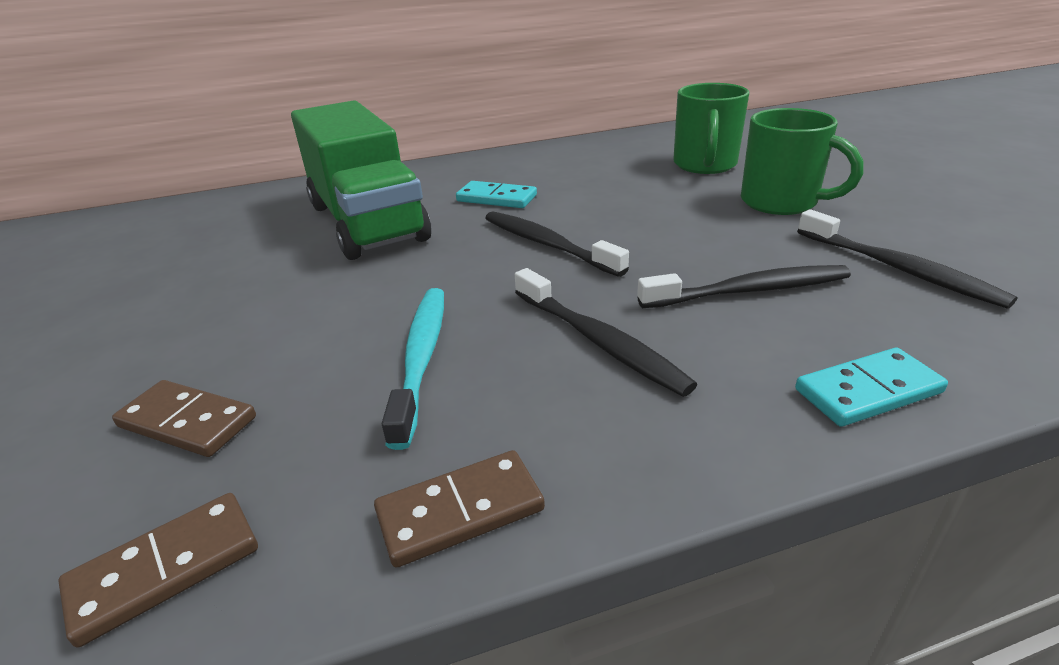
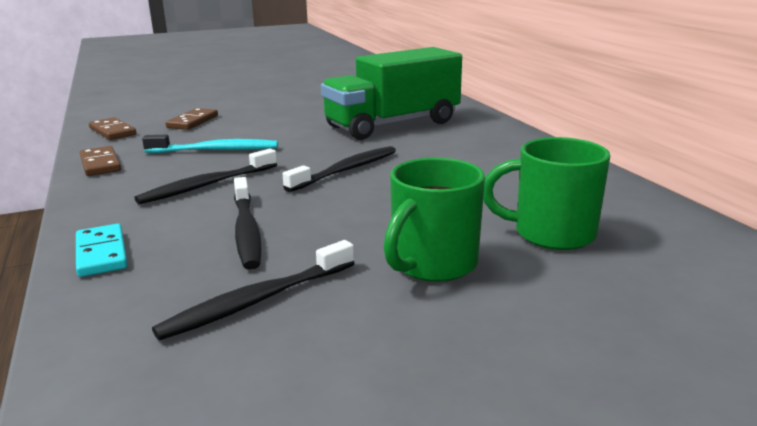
camera: 85 degrees right, 10 degrees down
turquoise domino [456,181,537,208] -> none

